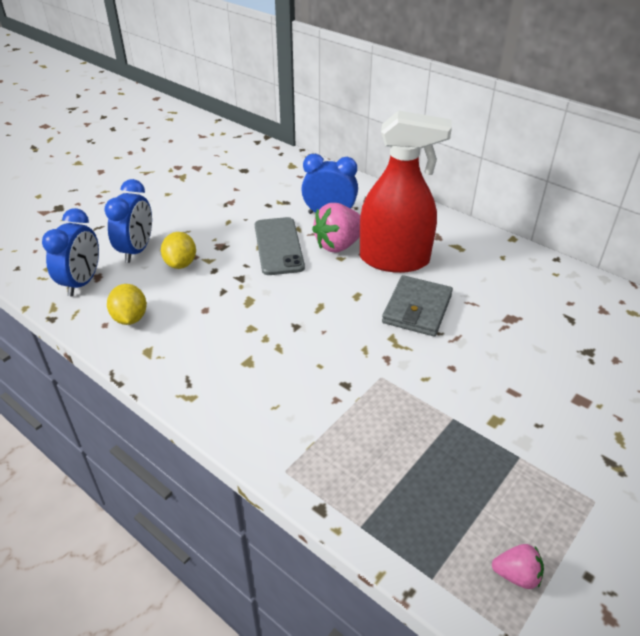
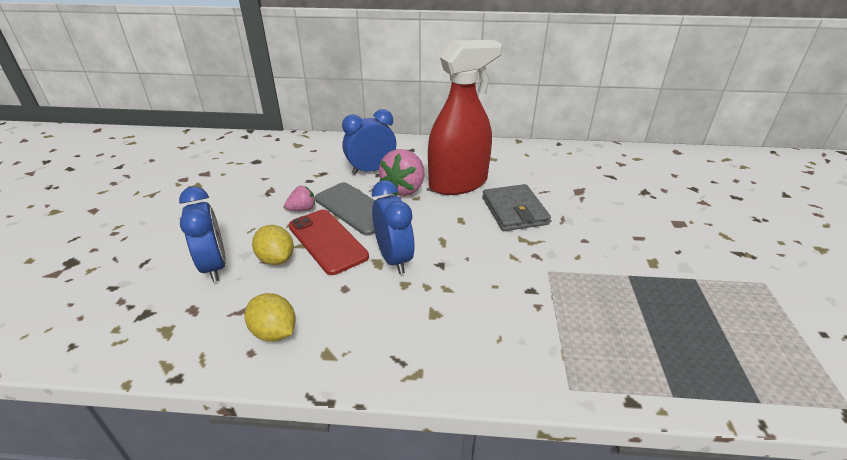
camera: 35 degrees left, 5 degrees down
blue clock [42,208,99,296] -> blue clock moved to [372,180,415,274]
pink strawberry [492,544,544,589] -> pink strawberry moved to [285,186,315,211]
none -> red phone [289,210,369,275]

